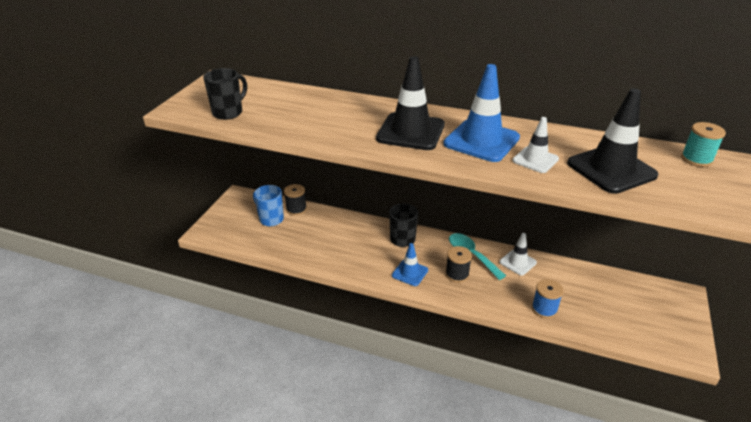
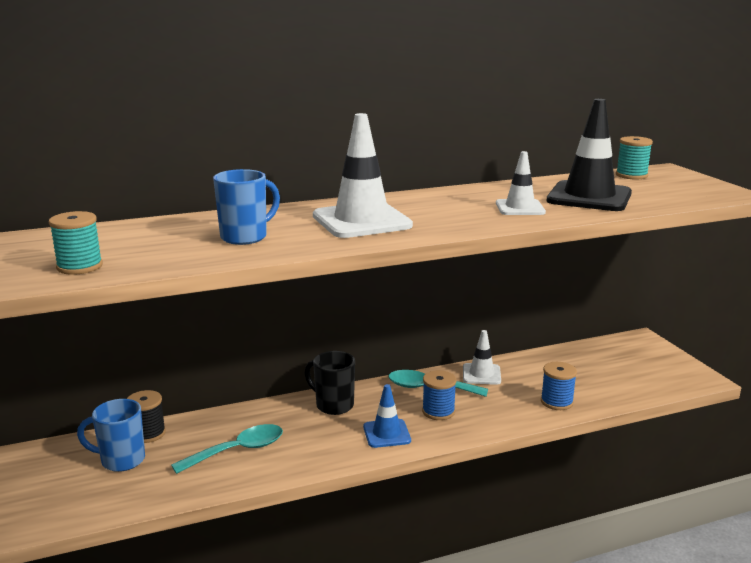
camera: 40 degrees left, 15 degrees down
black mug [203,68,247,120] -> turquoise spool [49,211,103,275]
black traffic cone [376,56,445,150] -> white traffic cone [313,113,413,238]
blue traffic cone [443,64,520,162] -> none
black spool [445,246,472,283] -> blue spool [422,370,457,420]
none -> turquoise spoon [171,424,283,474]
none -> blue mug [213,169,280,245]

